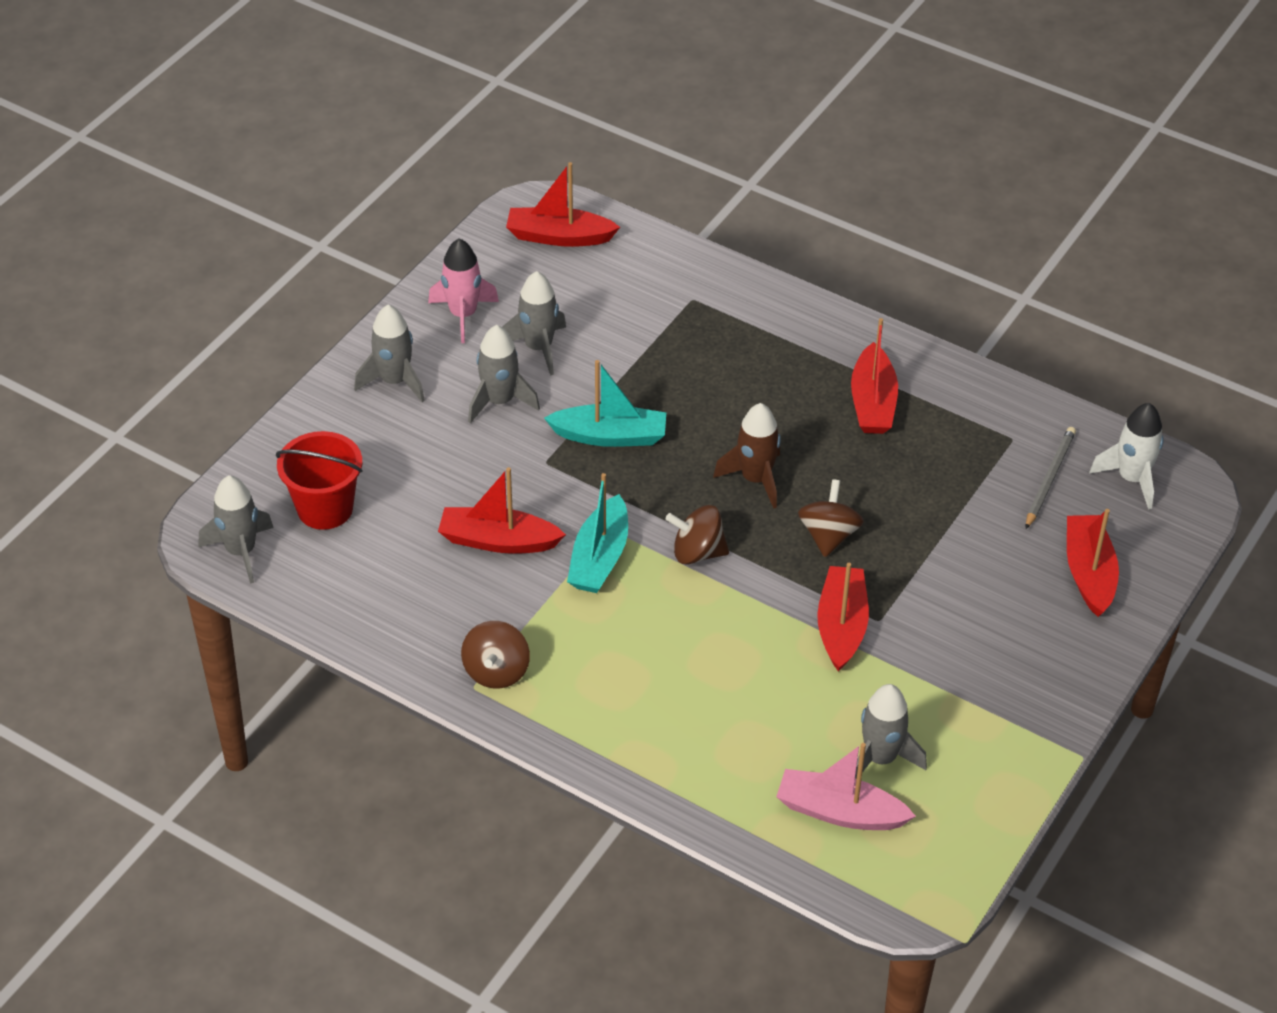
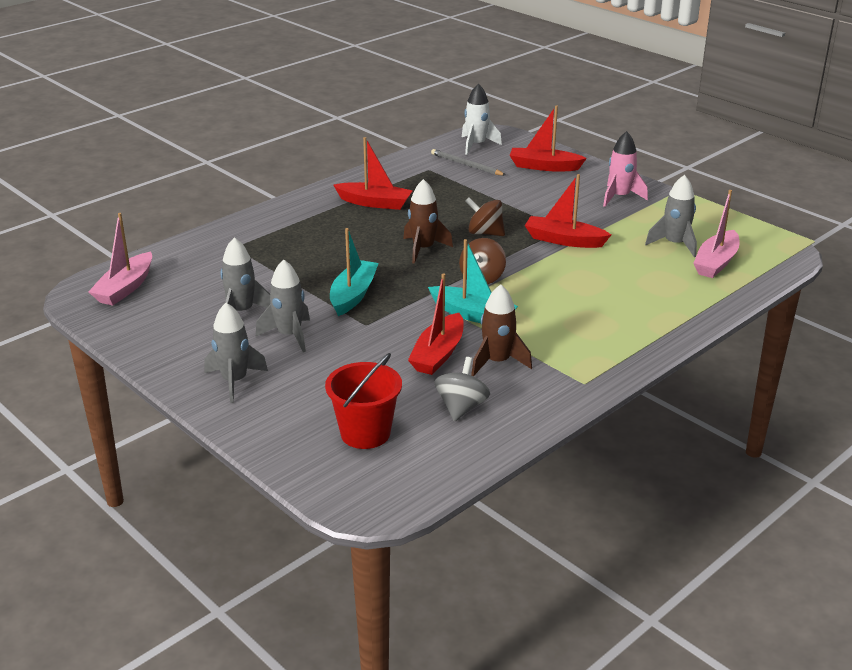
camera: 75 degrees left, 15 degrees down
grey rocket [198,475,274,584] -> none
pink rocket [428,238,499,343] -> pink rocket moved to [603,131,648,207]
brown spinning top [461,621,530,689] -> none
red boat [506,162,620,247] -> pink boat [88,213,152,306]
none -> grey spinning top [434,357,490,421]
none -> brown rocket [471,284,532,376]

